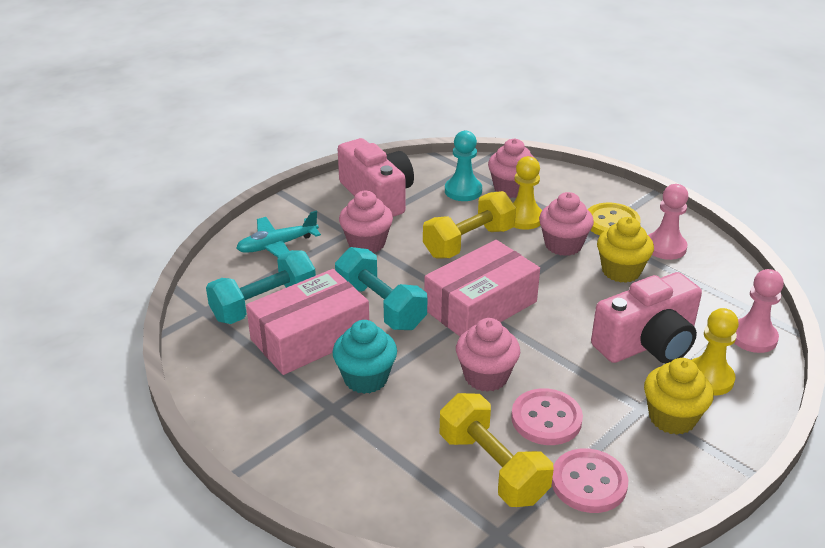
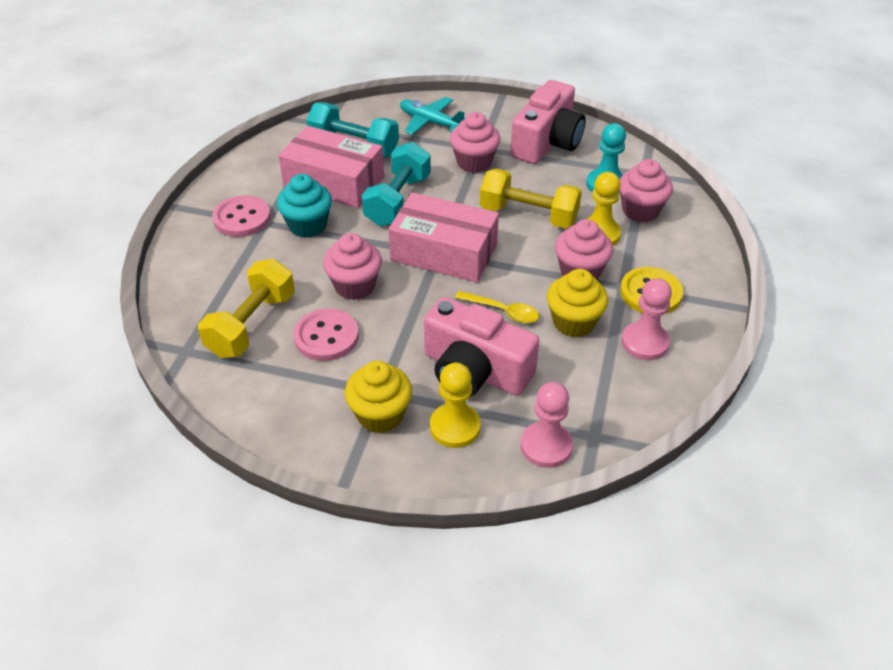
camera: 60 degrees right, 10 degrees up
pink button [552,448,628,513] -> pink button moved to [212,195,271,237]
none -> yellow spoon [455,291,539,323]

